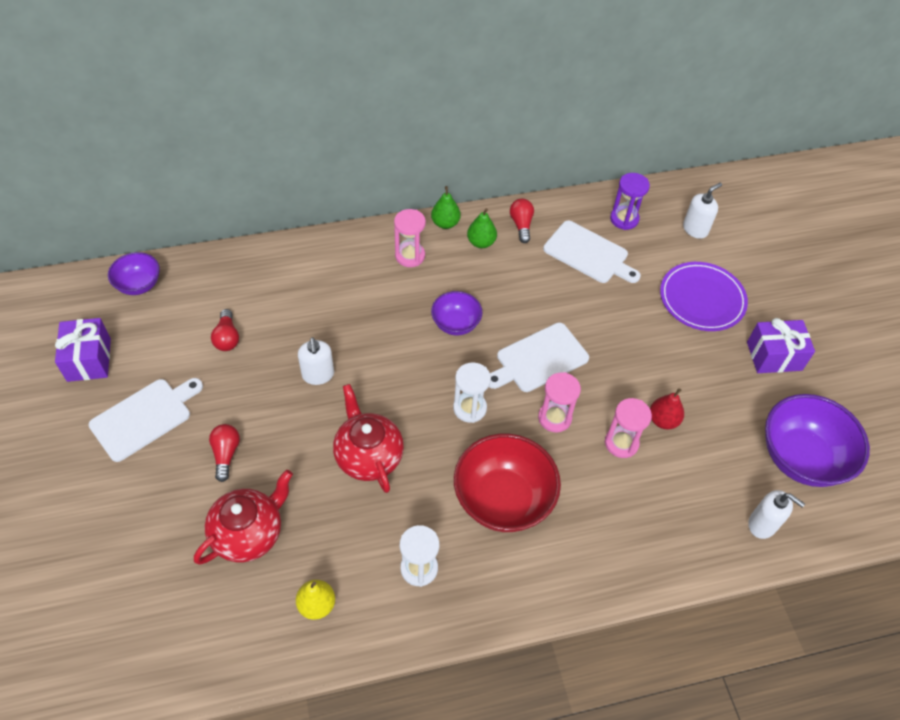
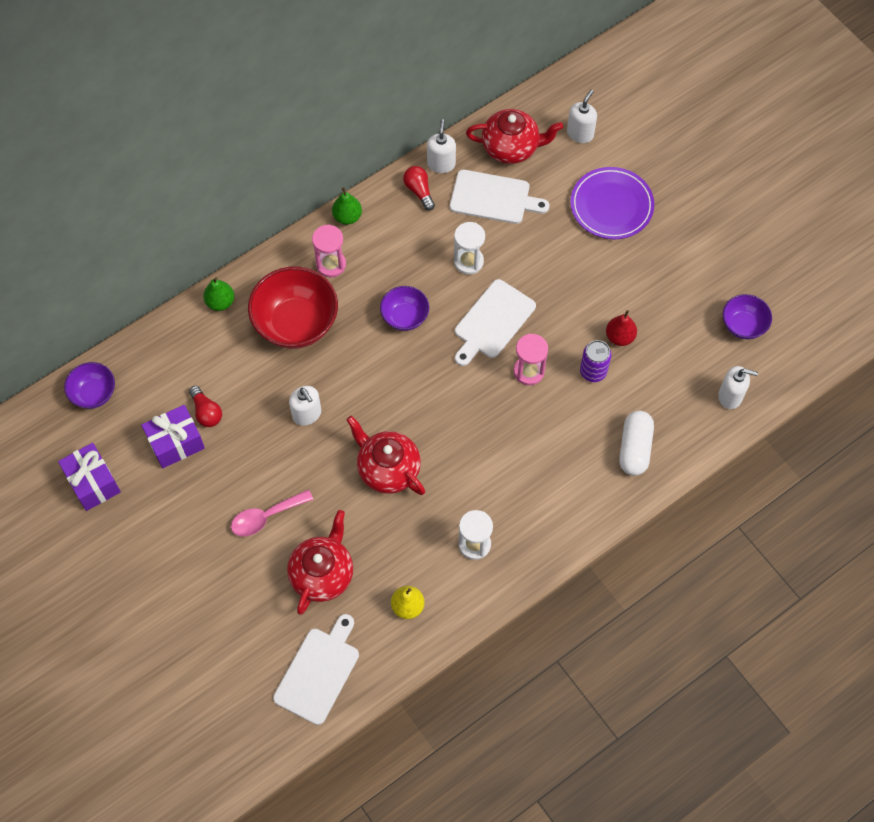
camera: 20 degrees left, 10 degrees up
white cutting board [88,378,203,462] -> white cutting board moved to [273,614,359,725]
red light bulb [209,424,240,482] -> pink spoon [231,490,314,537]
white hourglass [453,363,491,423] -> white hourglass moved to [454,222,485,275]
red bowl [454,434,561,532] -> red bowl moved to [248,266,338,349]
green pear [467,208,497,248] -> green pear moved to [203,277,234,311]
pink hourglass [605,398,652,458] -> purple can [580,340,611,382]
purple hourglass [610,173,650,230] -> red teapot [466,109,563,164]
purple gift [747,318,815,373] -> purple gift moved to [141,405,205,468]
purple bowl [765,394,870,487] -> purple bowl [723,294,772,339], size x0.55
none -> white soap dispenser [427,119,456,173]
none -> white capsule [619,411,654,476]

